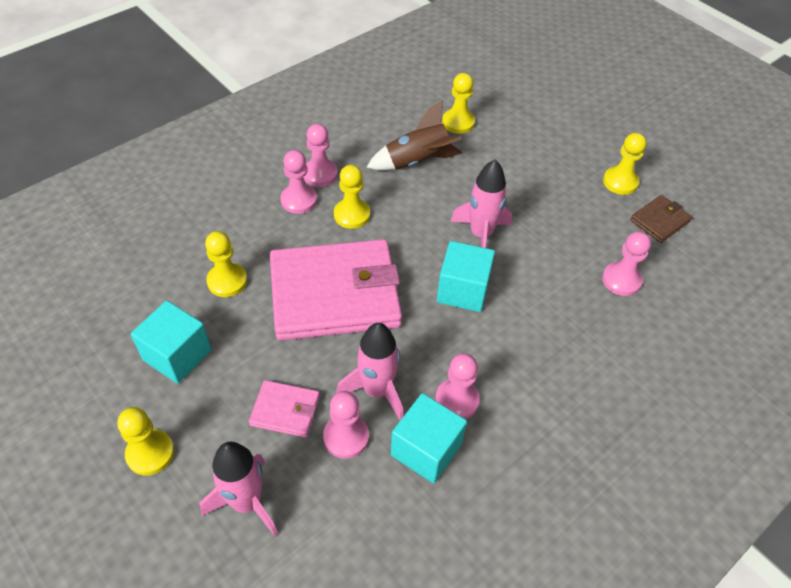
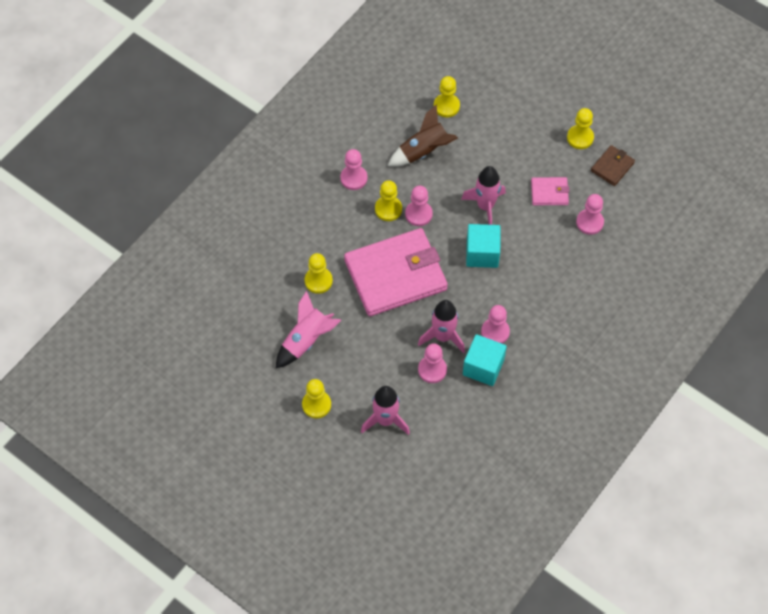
camera: 10 degrees left, 10 degrees up
turquoise cube [131,301,211,384] -> pink rocket [276,291,341,368]
pink wallet [249,380,320,438] -> pink wallet moved to [531,177,569,205]
pink pawn [280,150,317,214] -> pink pawn moved to [405,186,433,226]

